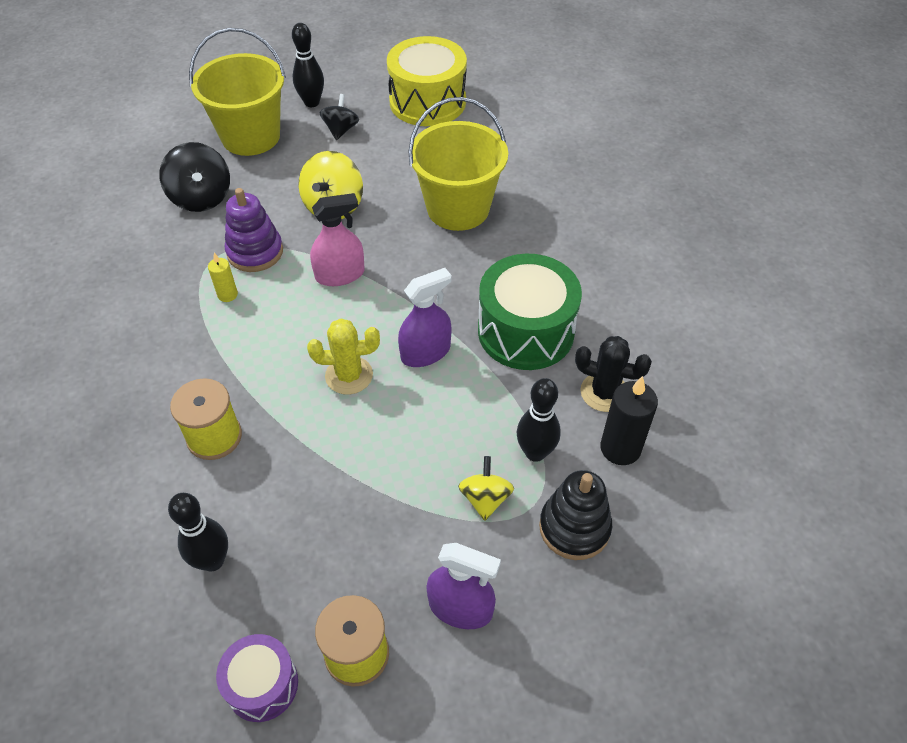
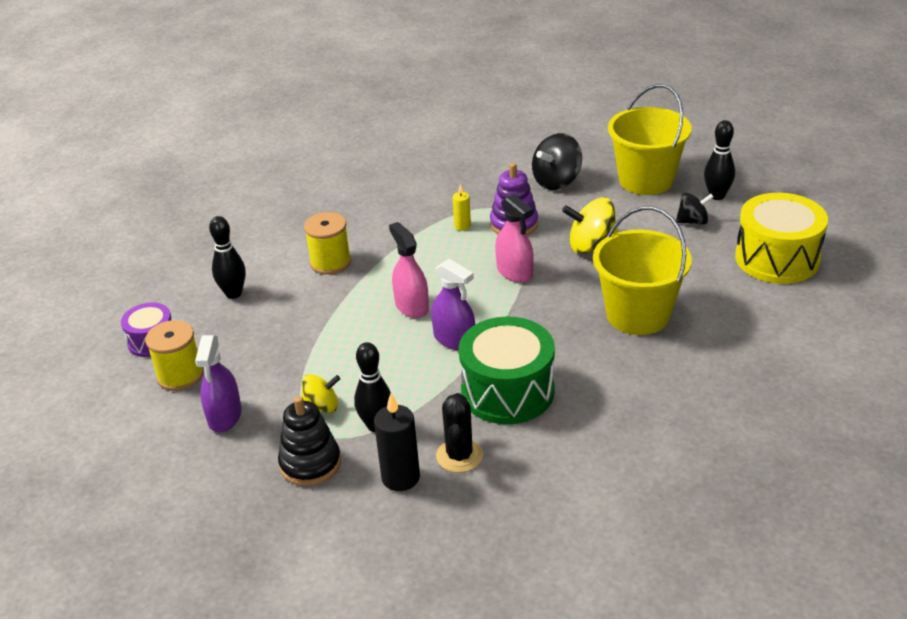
camera: 75 degrees right, 15 degrees down
yellow cactus [307,319,380,395] -> pink spray bottle [389,222,429,318]

